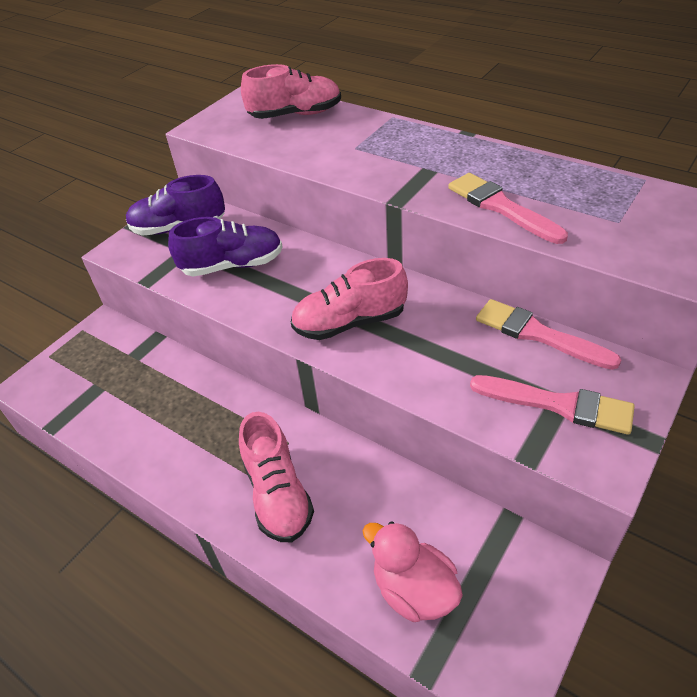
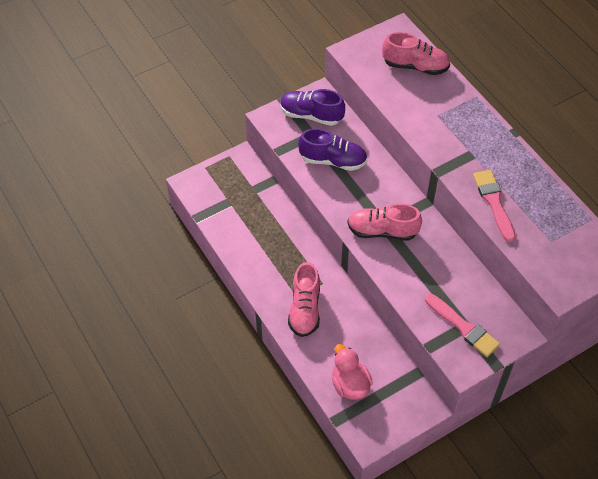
camera: 20 degrees right, 10 degrees up
pink brush [476,299,621,370] -> none

